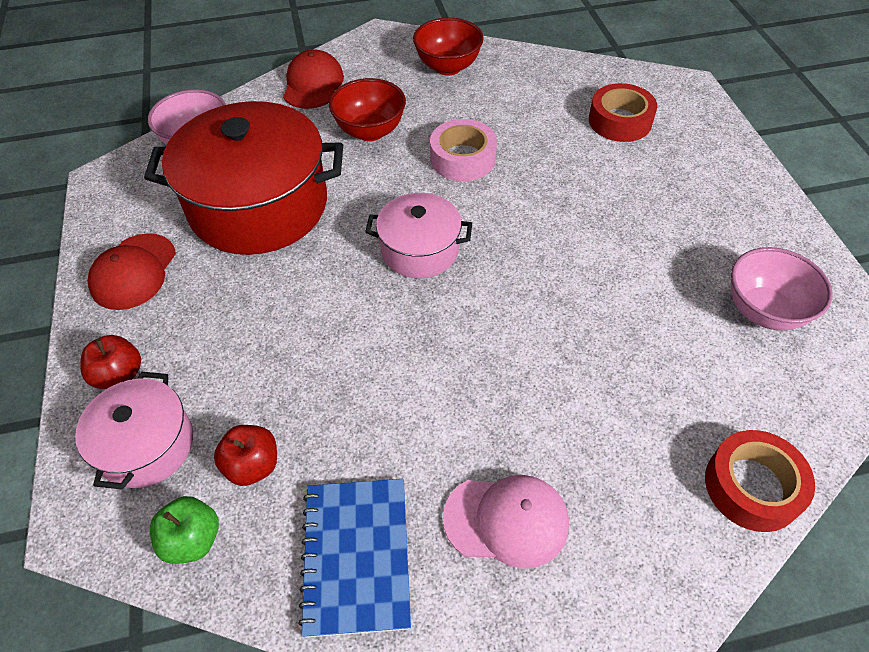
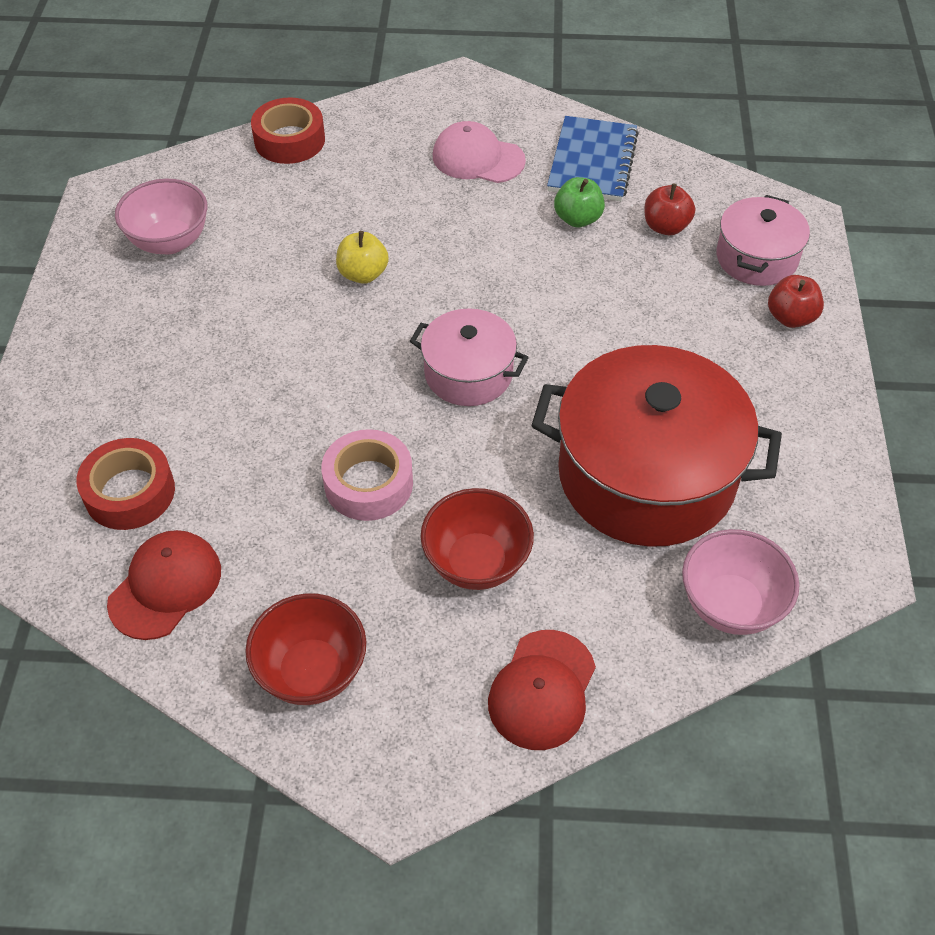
camera: 165 degrees left, 0 degrees up
red cap [88,233,176,310] -> red cap moved to [107,530,221,640]
green apple [150,496,219,564] -> green apple moved to [554,177,605,227]
none -> yellow apple [336,231,389,284]

